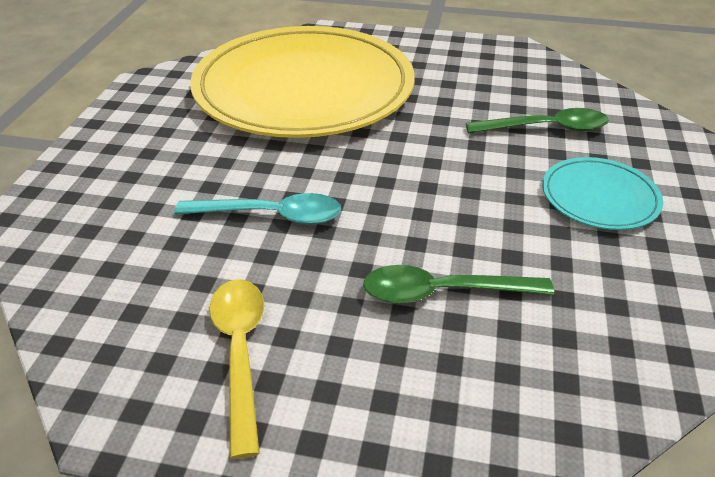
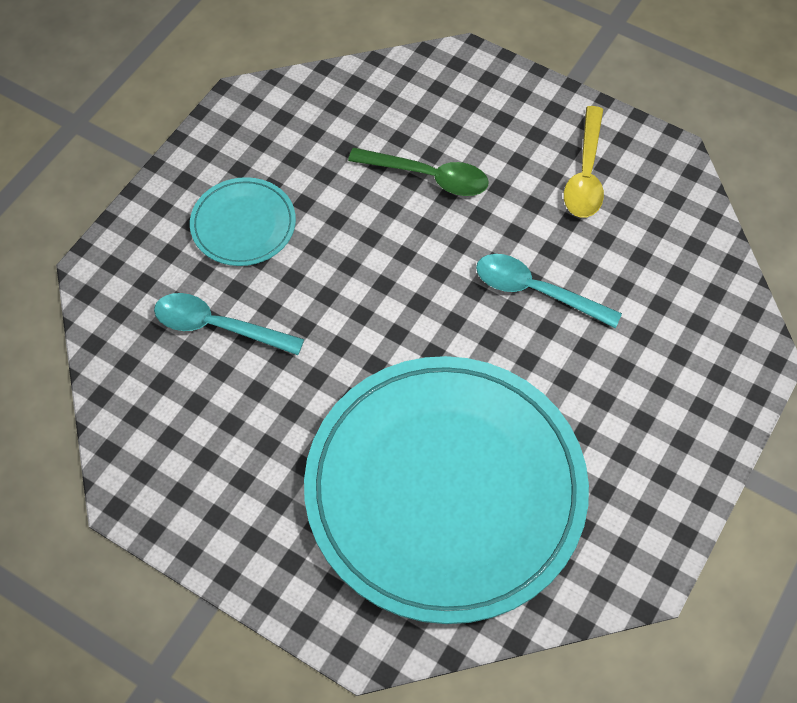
camera: 160 degrees left, 20 degrees up
yellow plate [190,26,415,138] -> turquoise plate [304,356,589,624]
green spoon [466,108,609,134] -> turquoise spoon [154,293,304,355]

